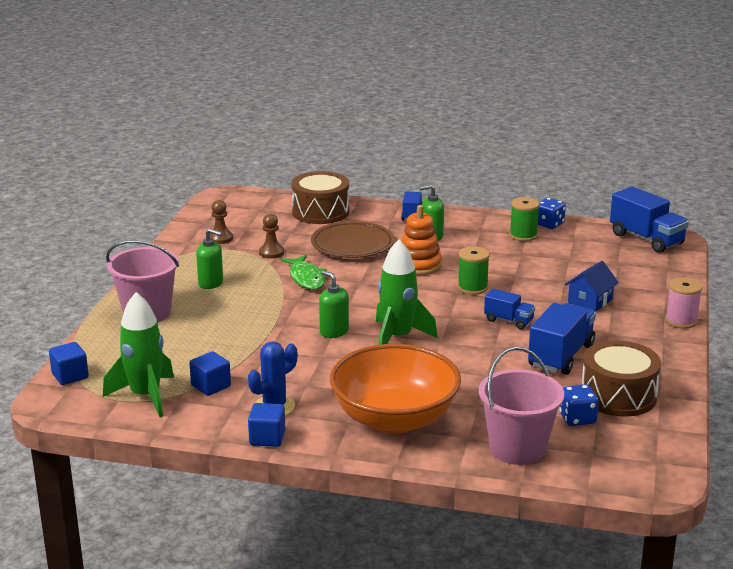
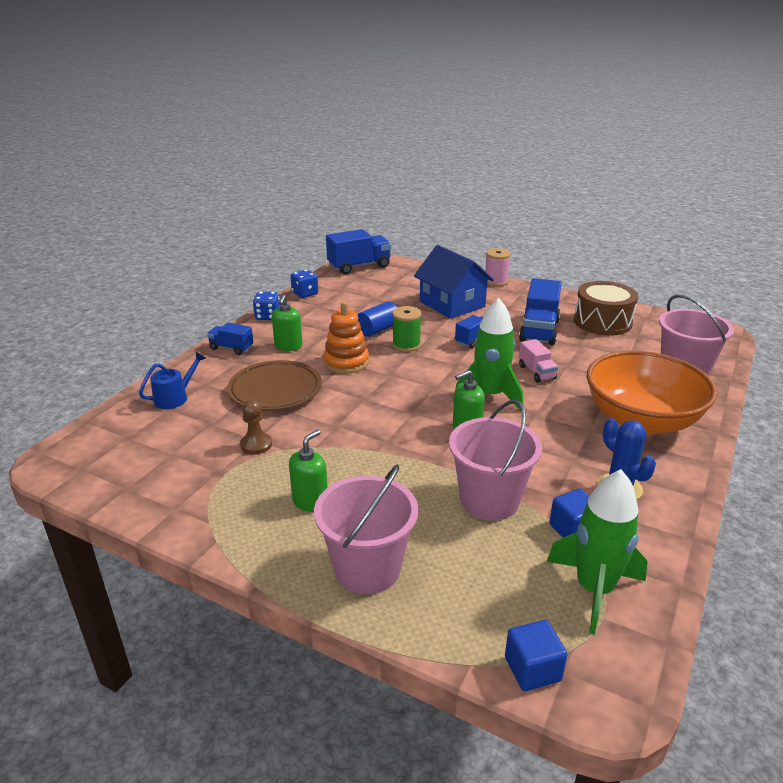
camera: 75 degrees left, 5 degrees up
brown pawn [210,200,233,244] -> none
blue cube [248,403,285,447] -> none
green fish [281,255,327,290] -> none
brown drum [291,171,350,224] -> blue watering can [139,352,206,409]
green spool [510,197,540,241] -> none
blue truck [528,303,596,375] -> blue truck turned 120 degrees counterclockwise [519,278,562,345]
blue dice [559,384,599,426] -> blue dice moved to [253,292,280,320]
blue house [565,261,619,312] -> blue house [414,245,494,319], size x1.74
none -> blue cylinder [358,301,397,337]
none -> pink bucket [449,399,542,521]
none -> pink truck [519,339,558,383]

